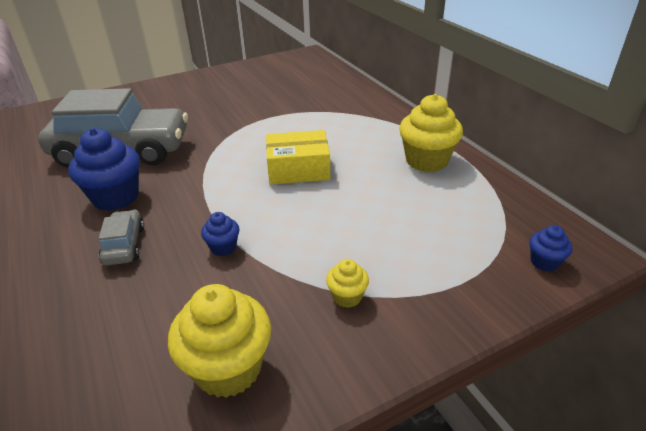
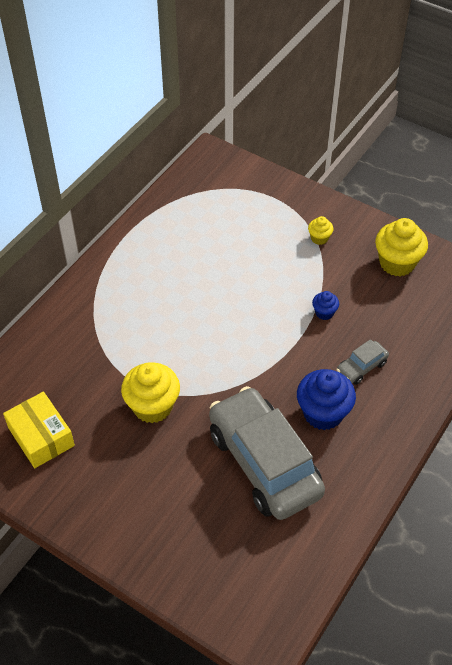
camera: 120 degrees left, 15 degrees up
yellow box [266,130,330,184] -> yellow box moved to [3,392,75,468]
yellow cupcake [399,94,463,172] -> yellow cupcake moved to [121,363,180,423]
blue cupcake [529,225,572,272] -> none

